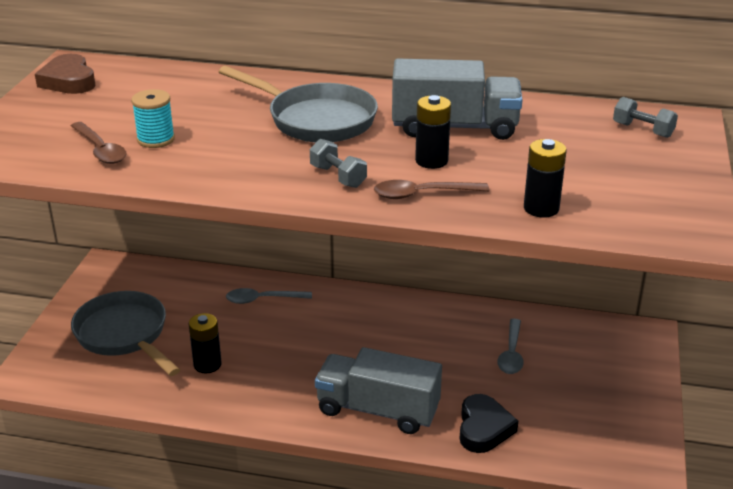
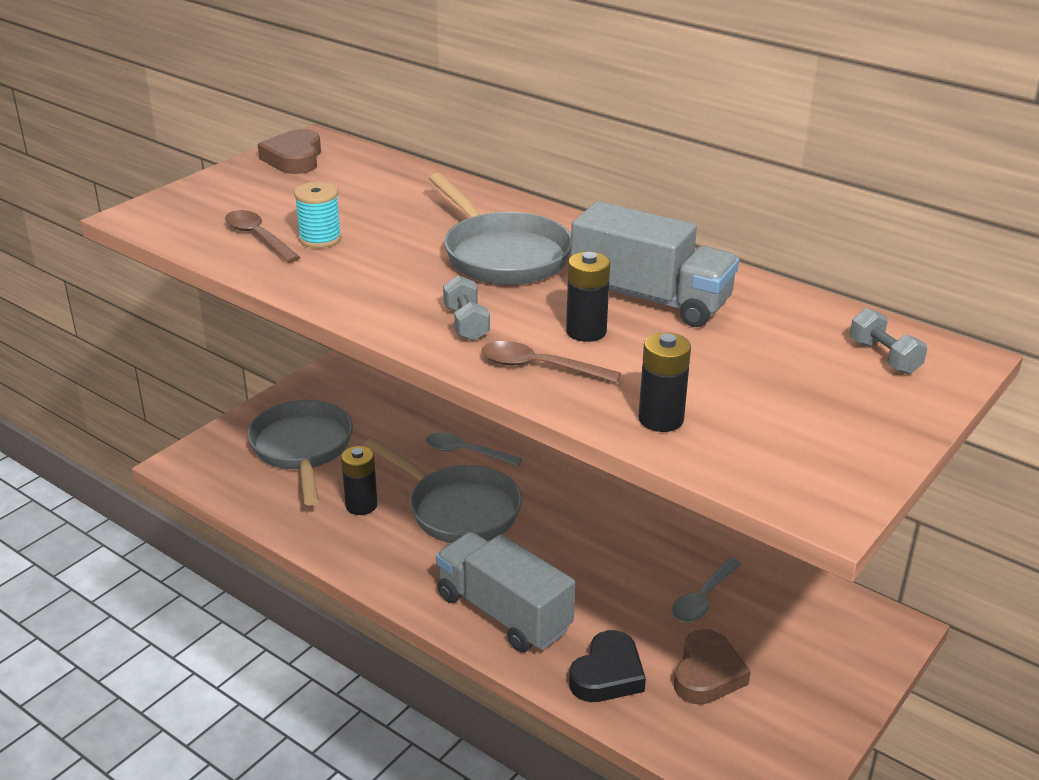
camera: 25 degrees right, 0 degrees up
brown spoon [71,122,126,164] -> brown spoon turned 150 degrees clockwise [225,210,301,263]
none -> grey pan [363,438,522,543]
none -> brown heart [674,629,751,705]

